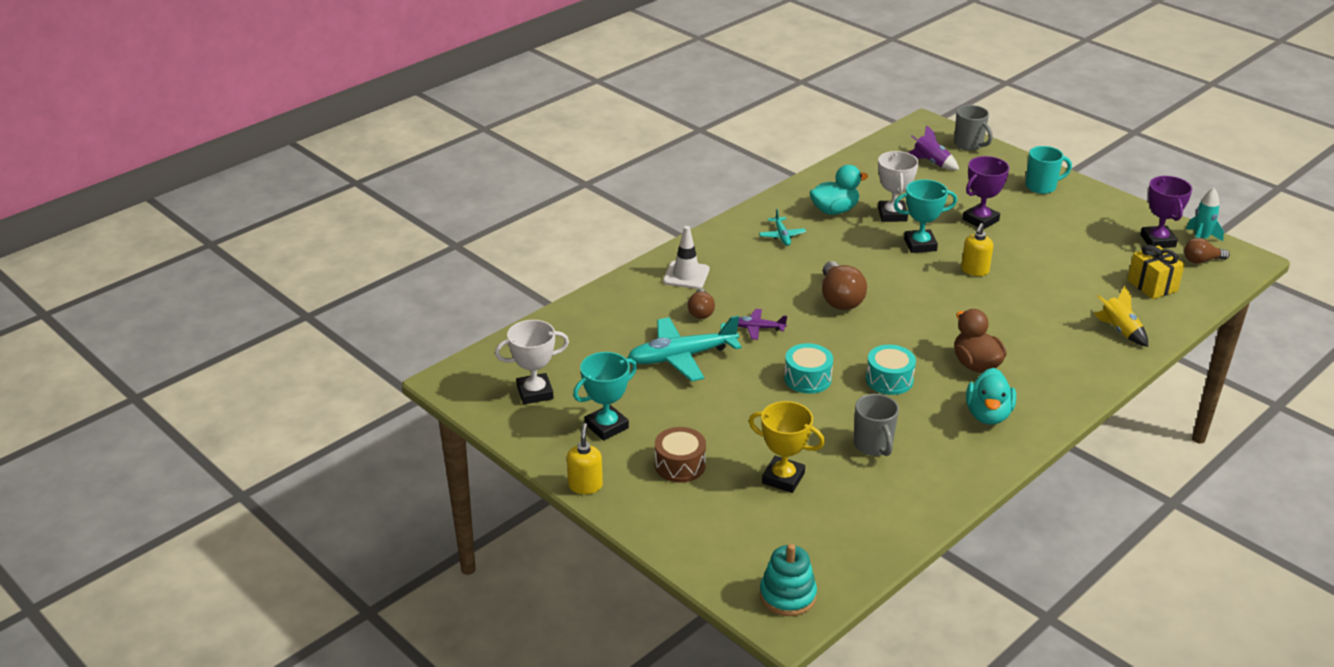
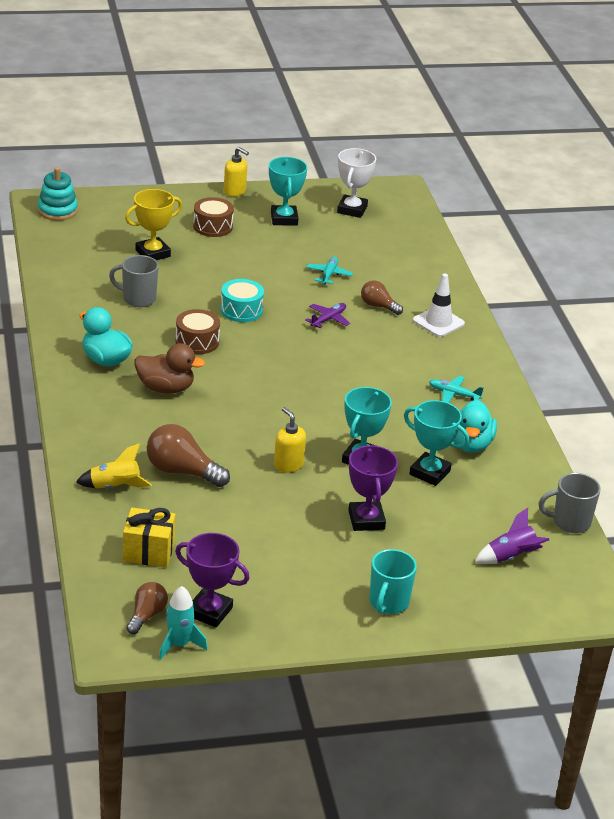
camera: 120 degrees right, 0 degrees up
turquoise plane [627,316,742,381] -> turquoise plane [306,256,353,284], size x0.50
brown light bulb [822,261,867,310] -> brown light bulb moved to [147,424,230,487]
turquoise drum [866,345,916,395] -> brown drum [176,309,220,354]
white trophy [878,151,919,222] -> turquoise trophy [404,400,469,486]
grey mug [954,105,993,151] -> grey mug moved to [539,473,601,533]

